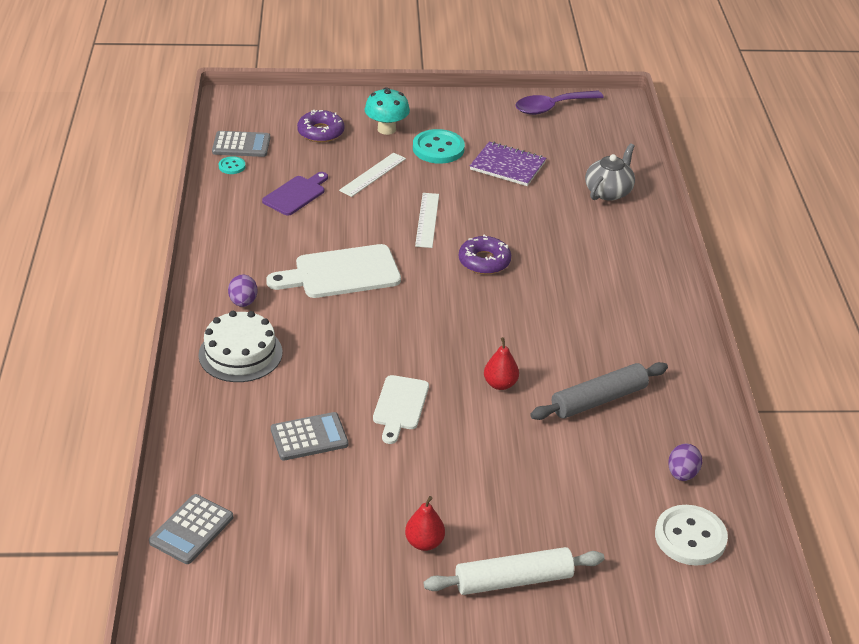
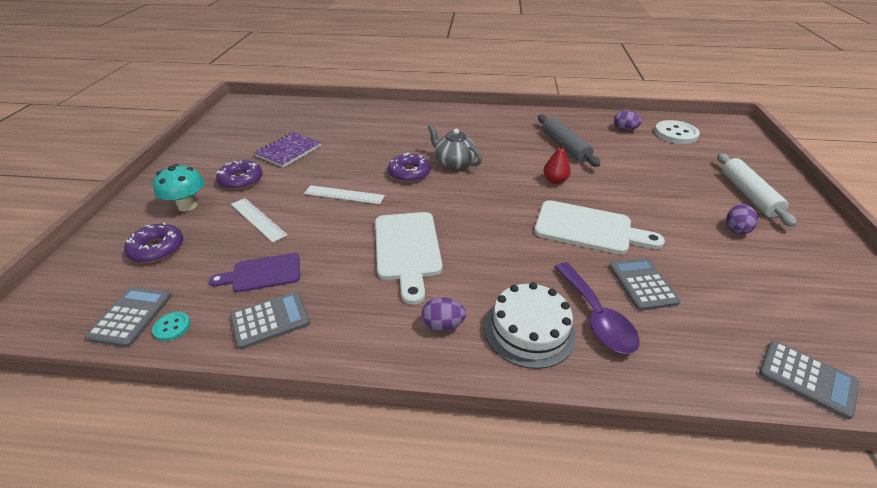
camera: 80 degrees left, 0 degrees up
purple cutting board [262,172,328,215] -> purple cutting board turned 60 degrees counterclockwise [209,253,300,292]
white cutting board [373,375,429,444] -> white cutting board [534,200,665,254], size x1.57
red pear [405,496,445,551] -> purple egg [726,204,758,234]
turquoise button [413,129,465,164] -> purple donut [216,160,263,190]
purple spoon [515,91,604,115] -> purple spoon moved to [555,262,640,354]
grey teapot [585,144,635,201] -> grey teapot moved to [428,125,482,169]
none -> grey calculator [230,291,310,349]

